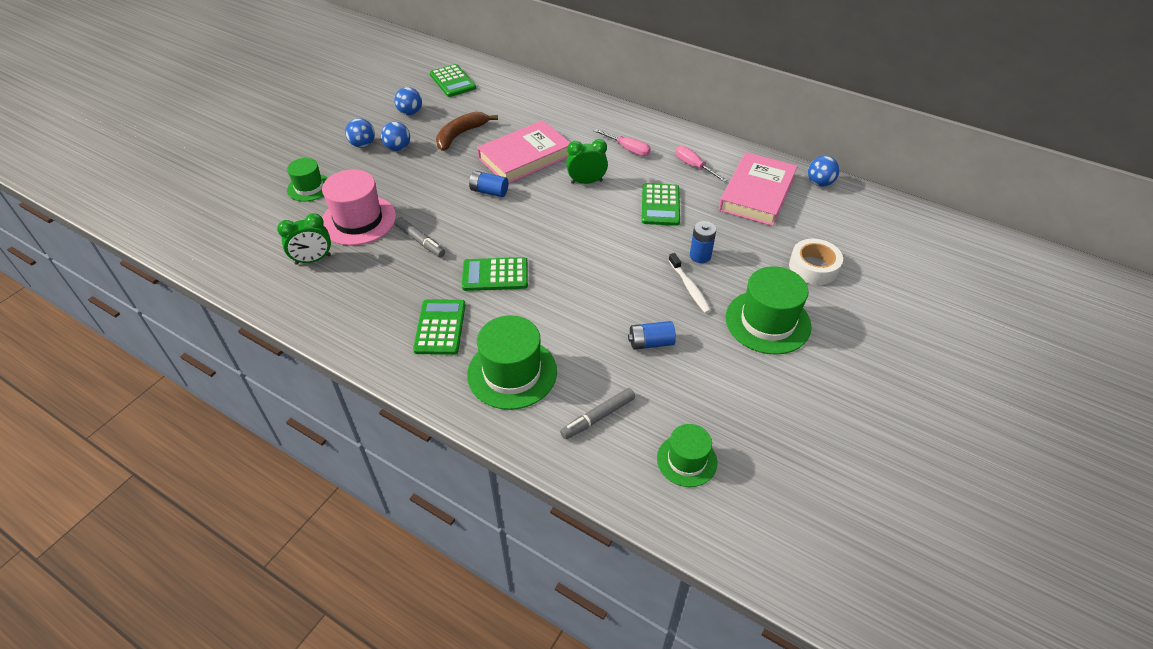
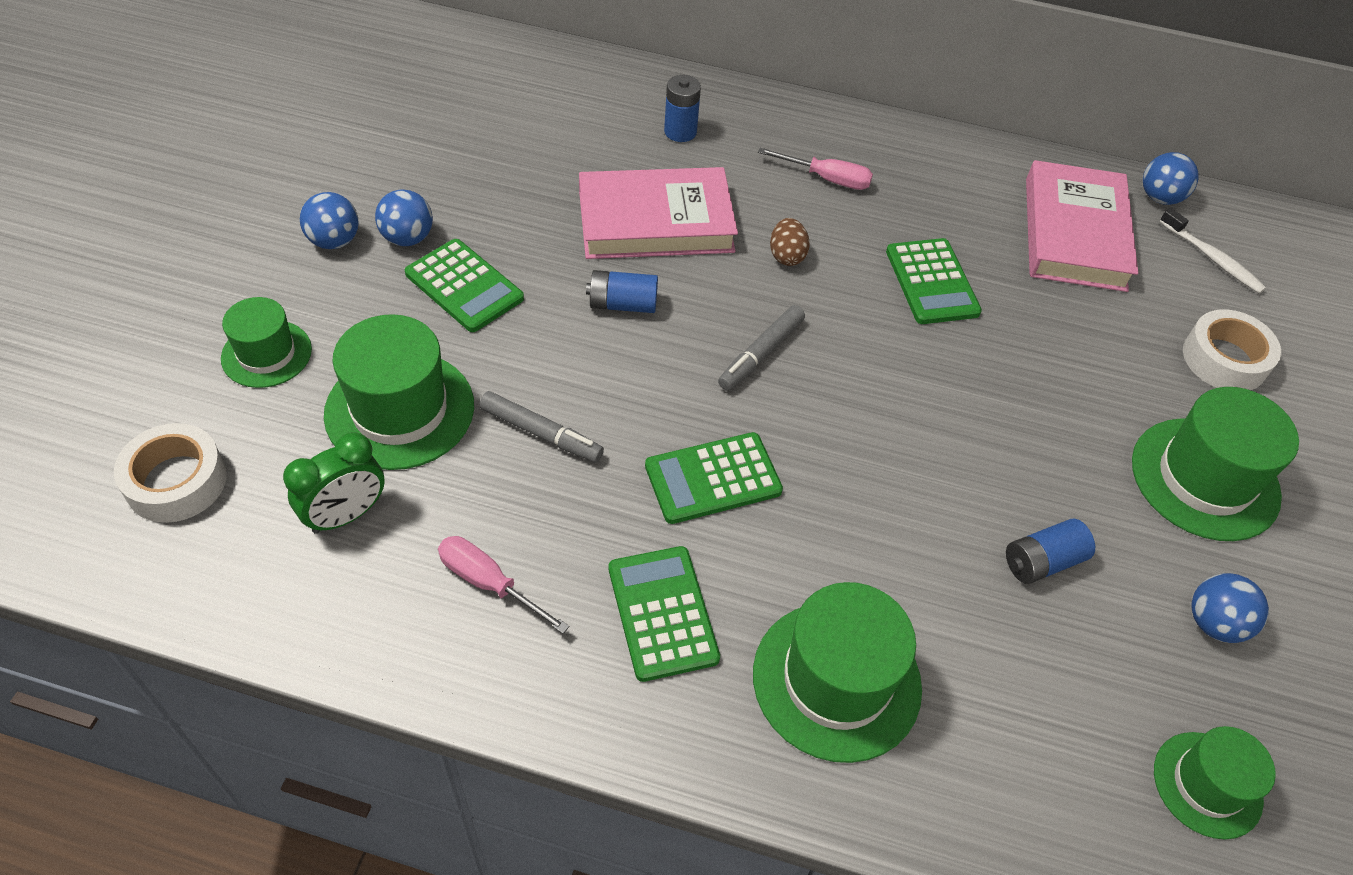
camera: 20 degrees left, 5 degrees up
pink hat [322,169,396,246] -> green hat [324,314,474,470]
blue ball [394,87,422,115] -> blue ball moved to [1192,573,1269,643]
green calculator [430,64,476,97] -> green calculator moved to [405,239,524,332]
brown banana [436,112,498,151] -> none
pink book [477,120,570,184] -> pink book turned 45 degrees clockwise [579,167,738,259]
grey marker [560,388,635,439] -> grey marker moved to [718,305,805,391]
green clock [566,139,608,184] -> brown egg [770,218,810,266]
white toothbrush [668,253,711,314] -> white toothbrush moved to [1160,208,1267,294]
pink screwdriver [675,146,727,182] -> pink screwdriver moved to [438,536,569,634]
blue battery [690,221,716,263] -> blue battery moved to [664,75,701,142]
none -> white tape [114,423,227,523]

